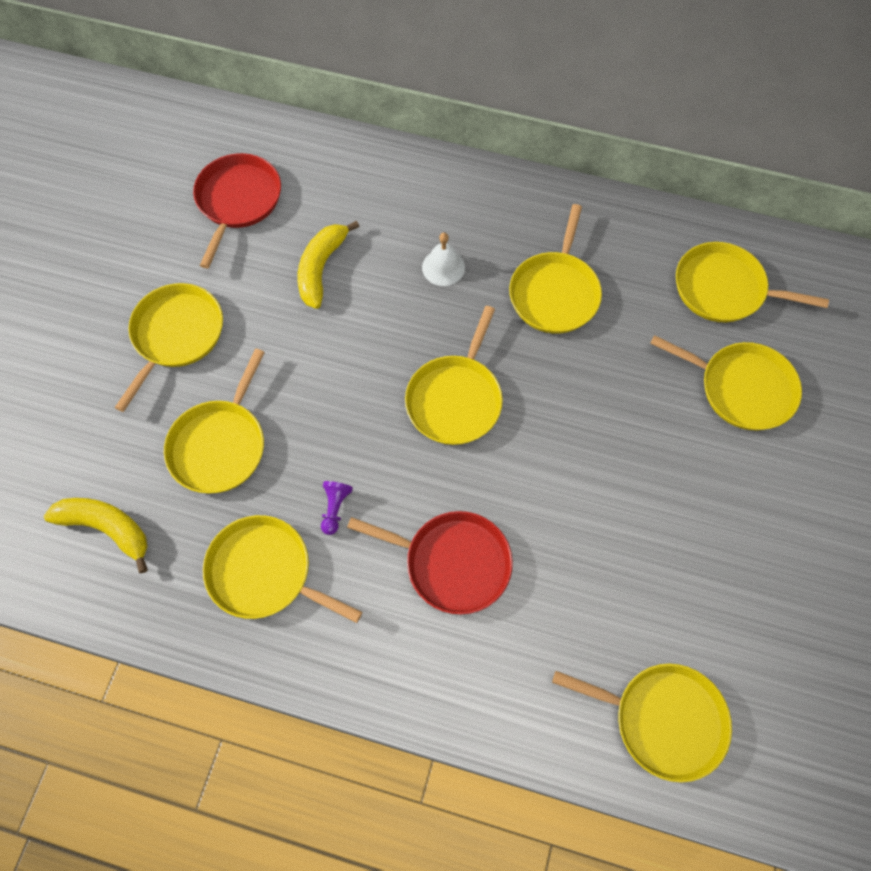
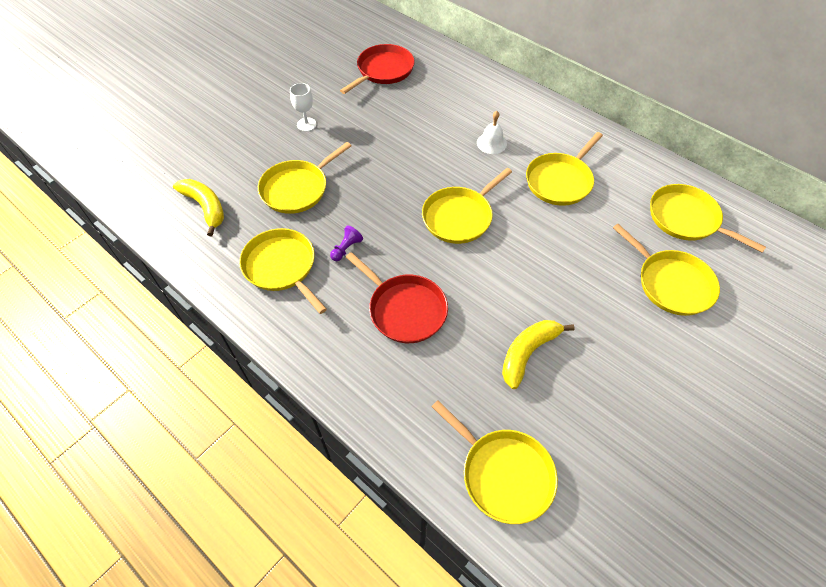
camera: 25 degrees right, 10 degrees down
yellow pan [114,283,223,412] -> white goblet [290,83,317,131]
yellow banana [297,220,360,309] -> yellow banana moved to [502,320,575,389]

